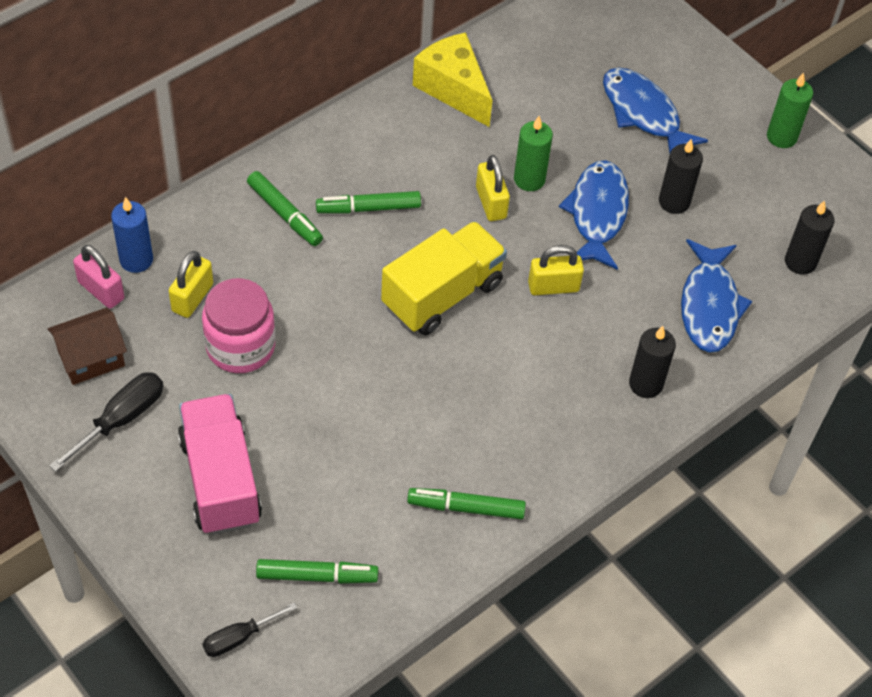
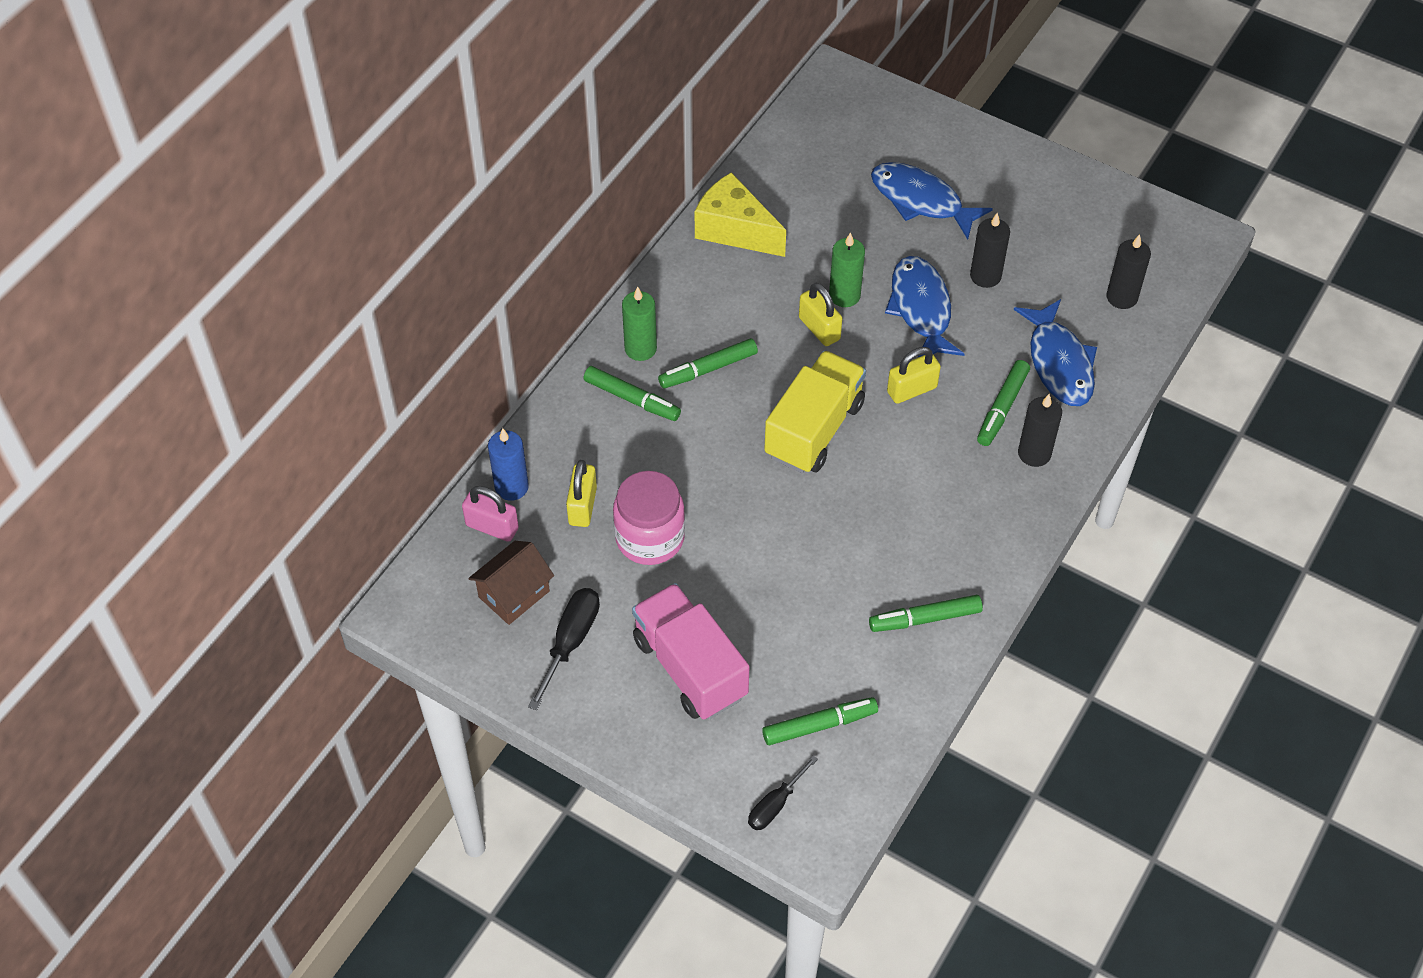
camera: 15 degrees left, 0 degrees up
green candle [767,73,813,148] -> green candle moved to [622,287,657,361]
none -> green marker [977,360,1030,446]

